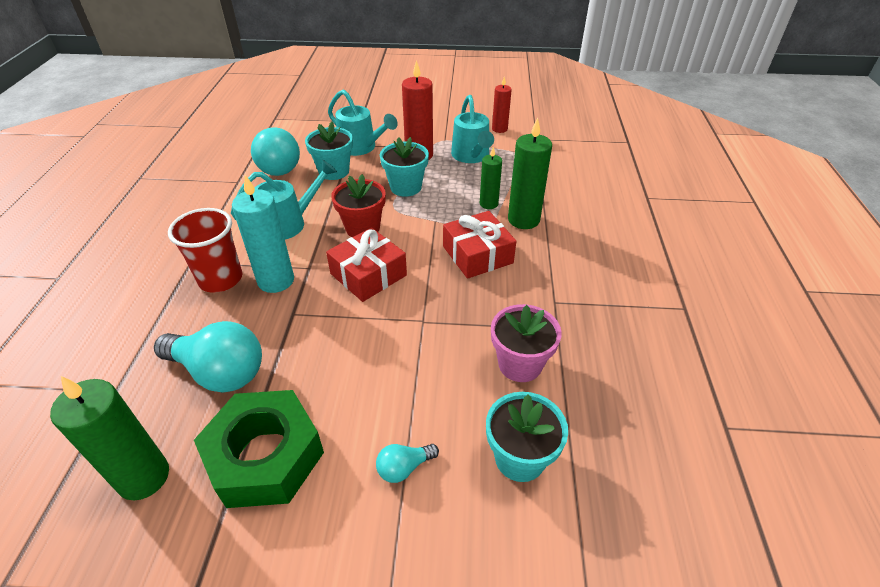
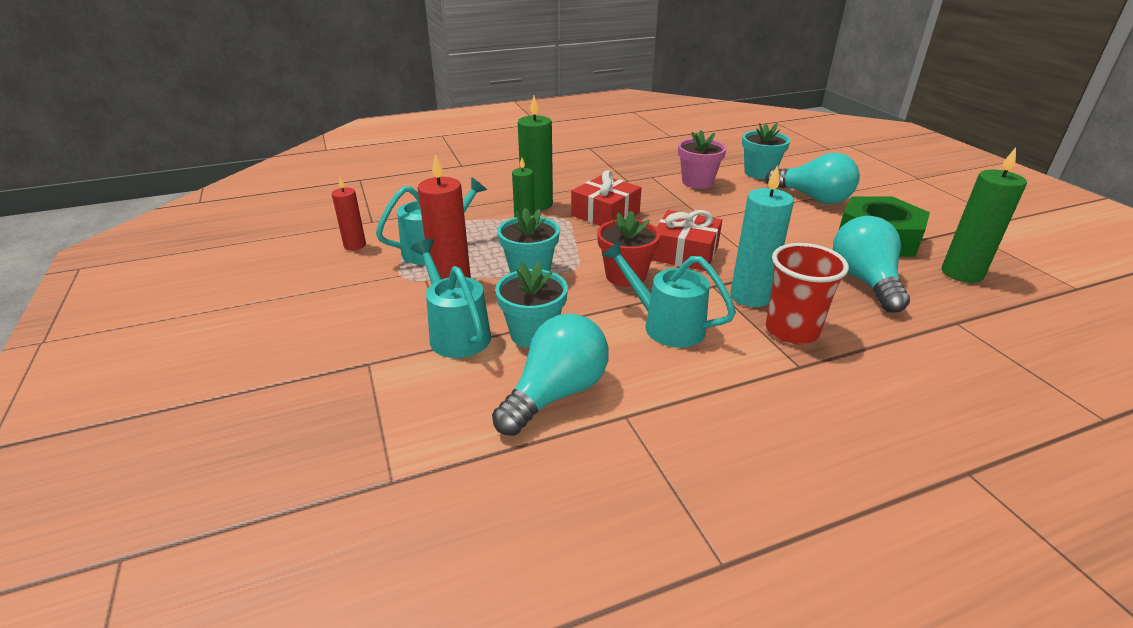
camera: 115 degrees left, 10 degrees down
turquoise watering can [328,90,398,156] -> turquoise watering can turned 45 degrees counterclockwise [411,239,491,358]
turquoise light bulb [376,444,439,483] -> turquoise light bulb [766,153,860,204], size x2.13

